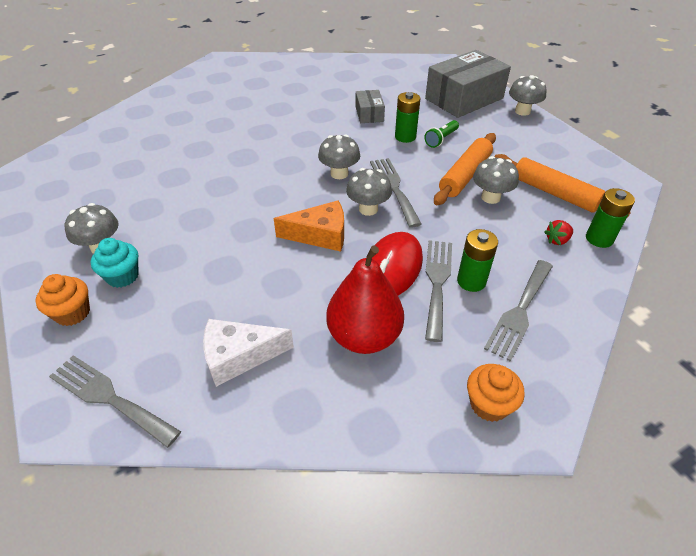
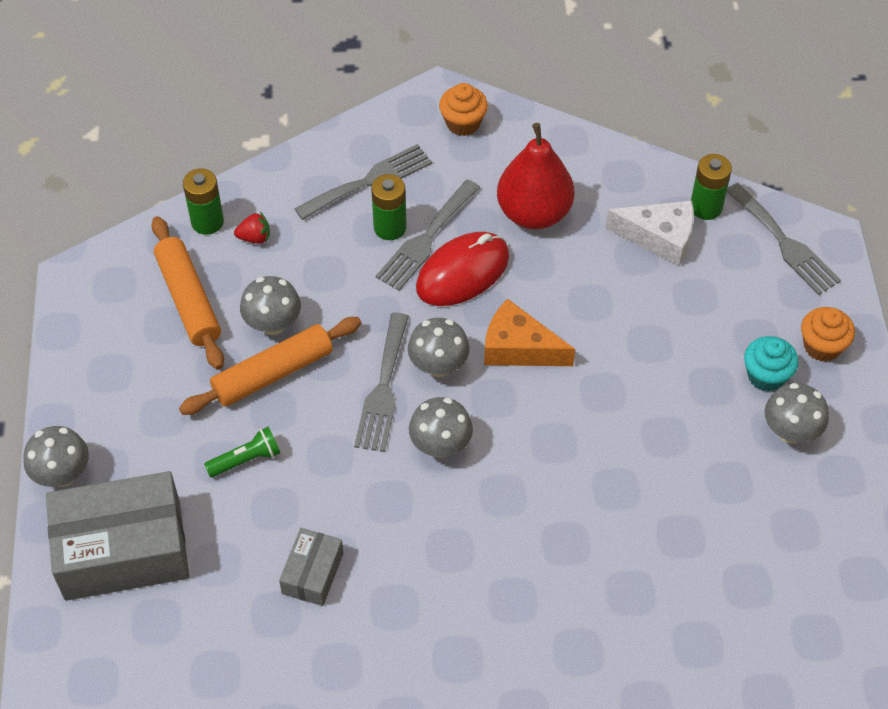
camera: 155 degrees left, 10 degrees up
green battery [395,92,421,143] -> green battery moved to [691,154,732,220]

